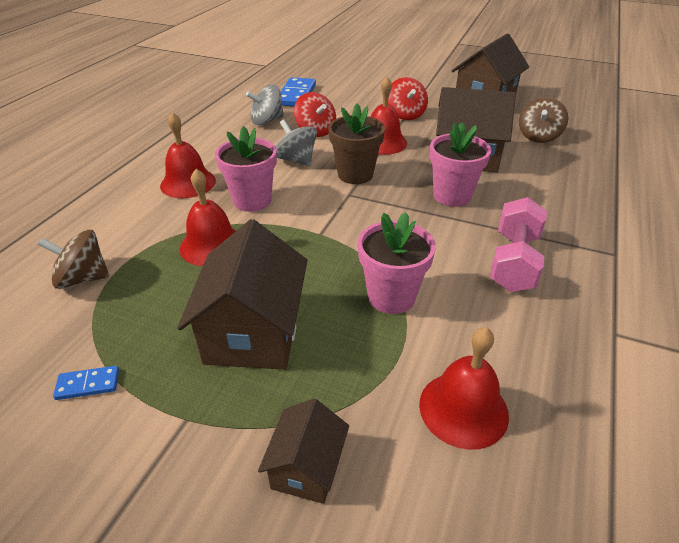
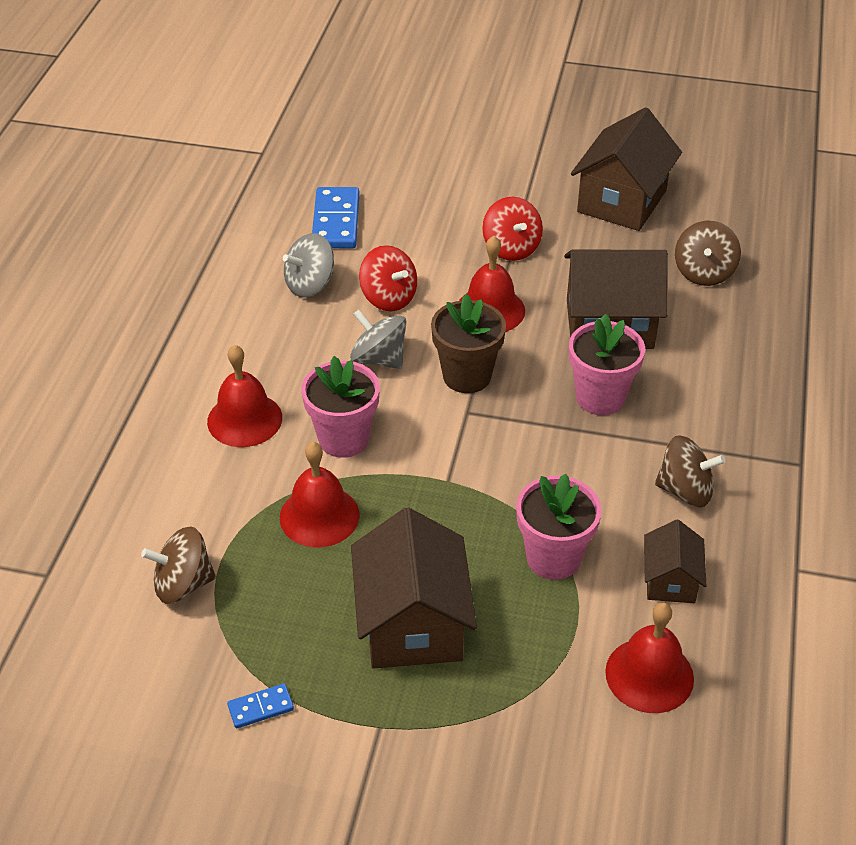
camera: 10 degrees left, 5 degrees up
brown house [258,398,349,504] -> brown house moved to [644,520,706,603]
pink dumbbell [490,197,547,292] -> brown spinning top [655,435,725,508]

